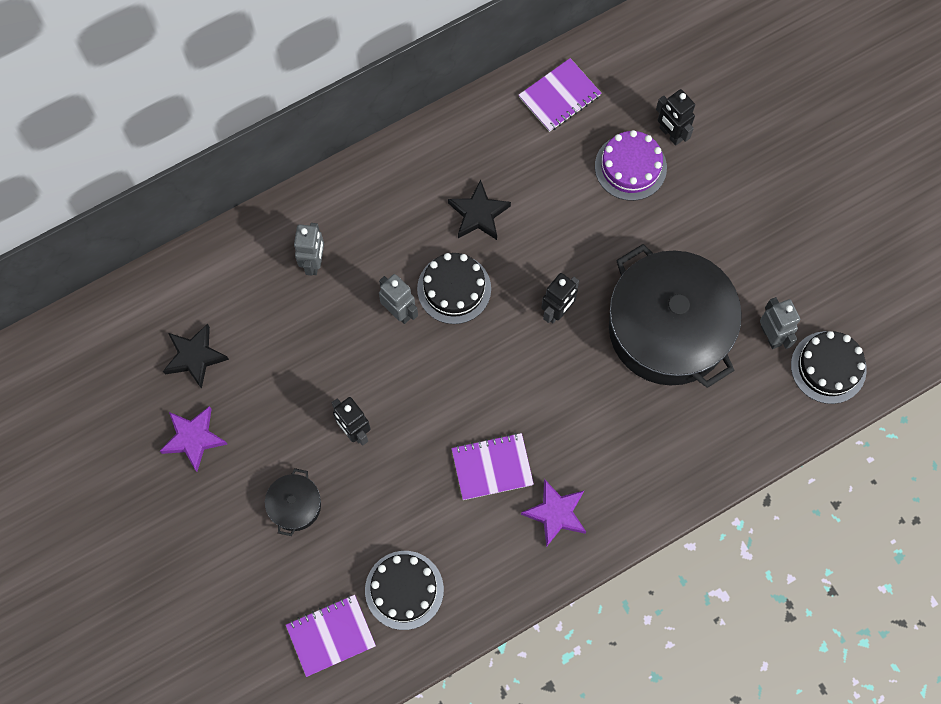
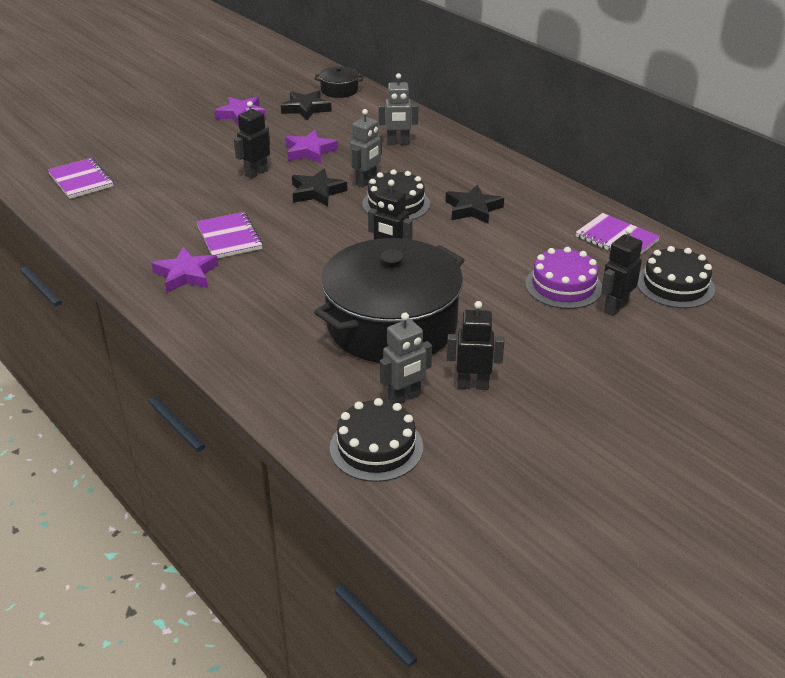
camera: 80 degrees right, 35 degrees down
black pot [265,468,321,536] -> black pot moved to [315,66,363,98]
black cake [365,551,444,630] -> black cake moved to [637,246,715,308]
none -> purple star [285,130,338,164]
none -> black star [292,169,347,206]
none -> black robot [447,301,504,390]

